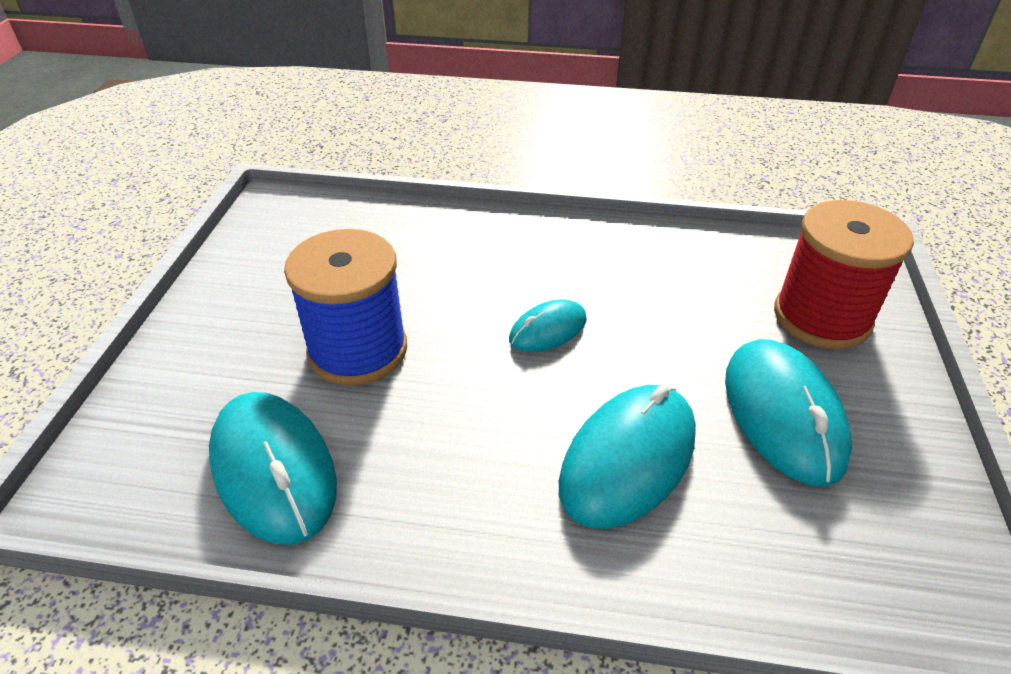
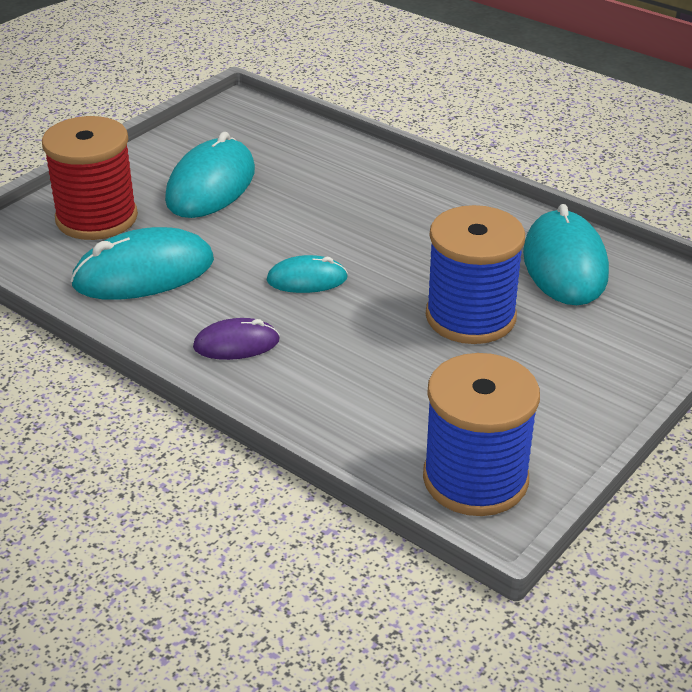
camera: 150 degrees left, 5 degrees down
turquoise mouse [559,385,696,529] -> turquoise mouse moved to [70,227,214,300]
none -> purple mouse [193,318,280,360]
none -> blue spool [423,353,540,516]

